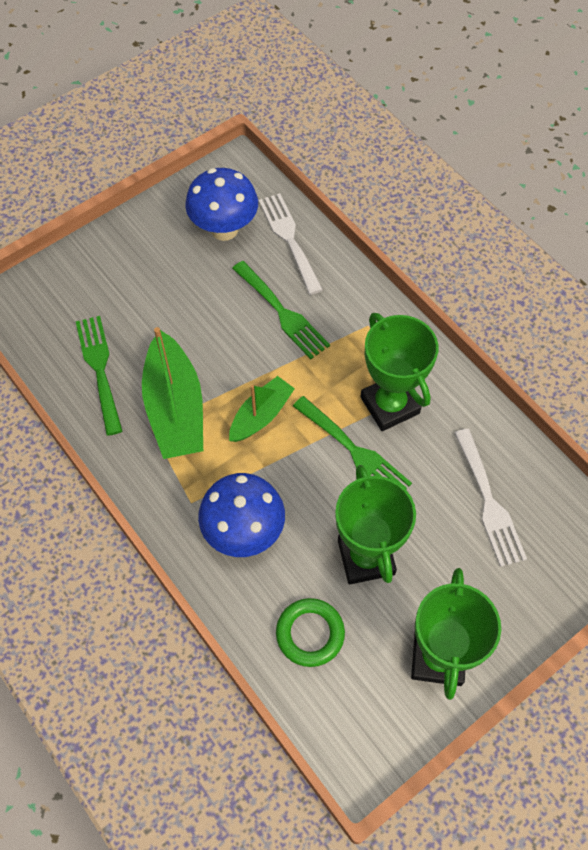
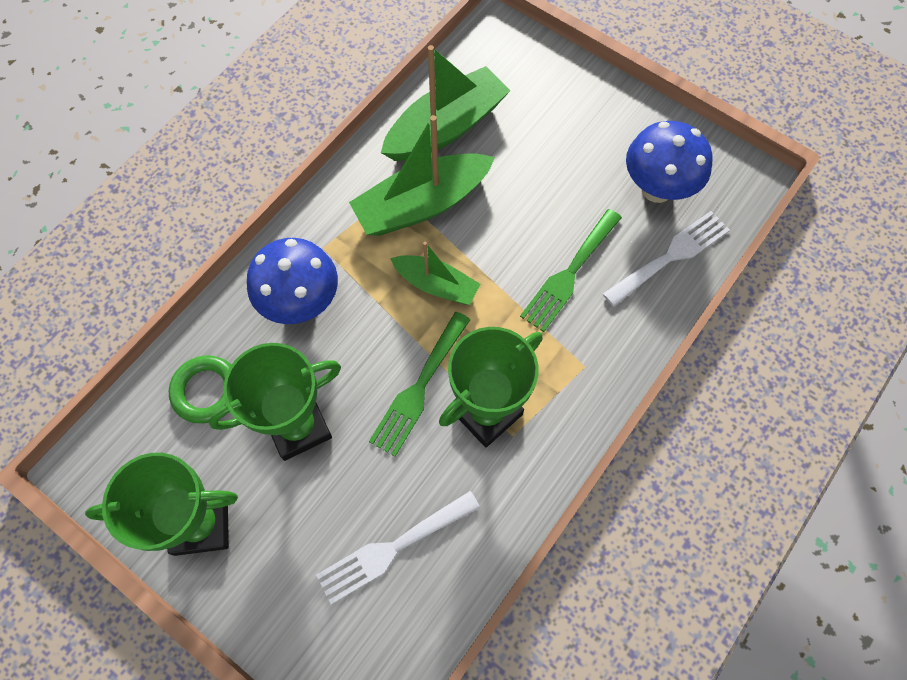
camera: 75 degrees right, 5 degrees up
green fork [76,316,122,436] -> green boat [381,45,510,161]

